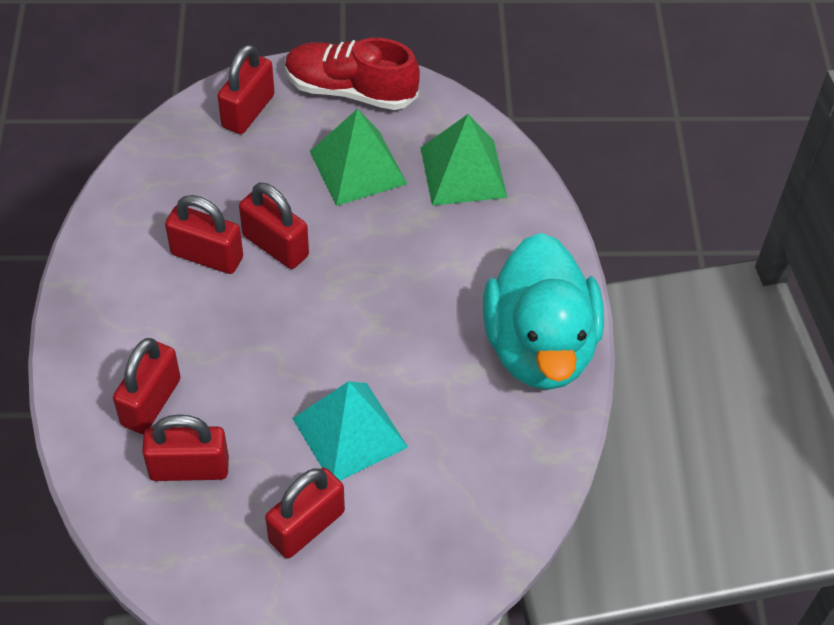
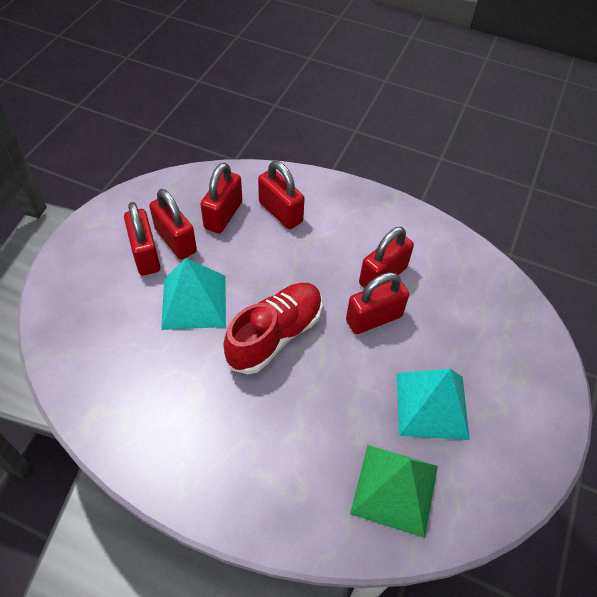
camera: 115 degrees right, 0 degrees up
red padlock [217,44,274,134] -> red padlock moved to [149,189,197,260]
red shoe [285,38,420,110] -> red shoe moved to [223,283,322,374]
green pyramid [310,109,407,206] -> turquoise pyramid [397,369,470,440]
turquoise duck [483,233,604,390] -> none

